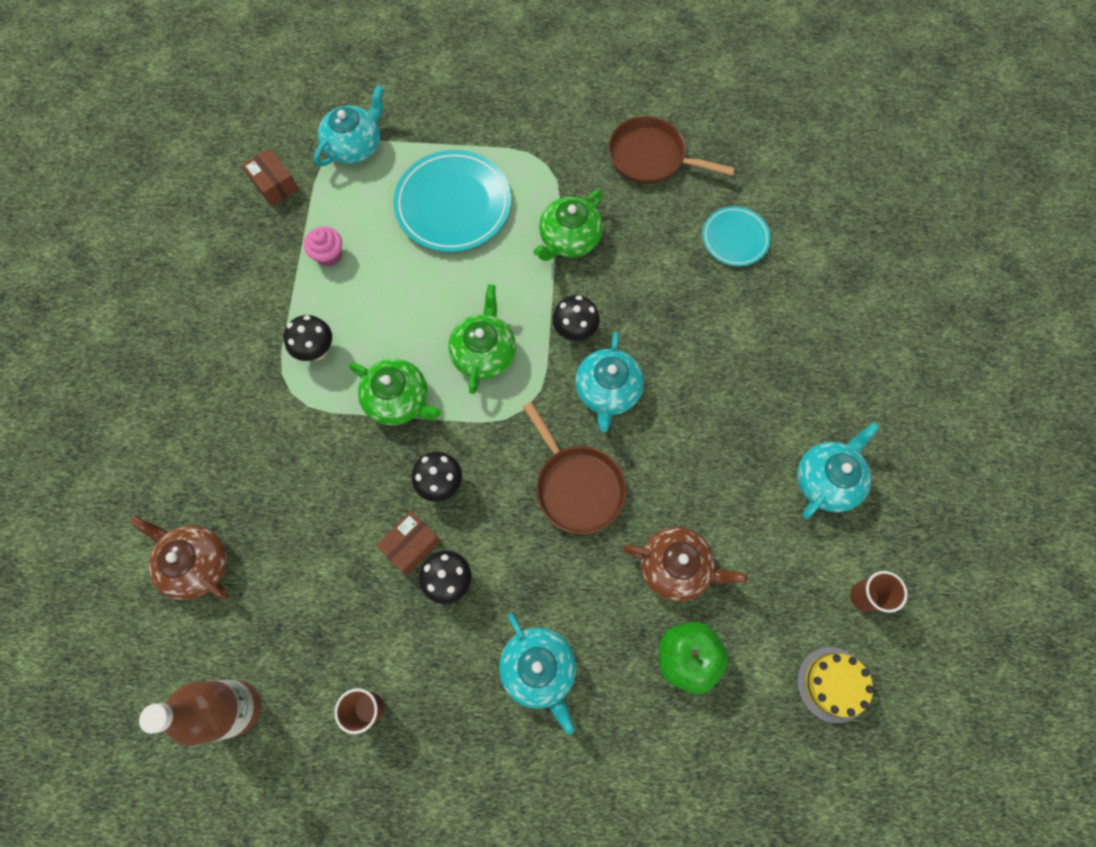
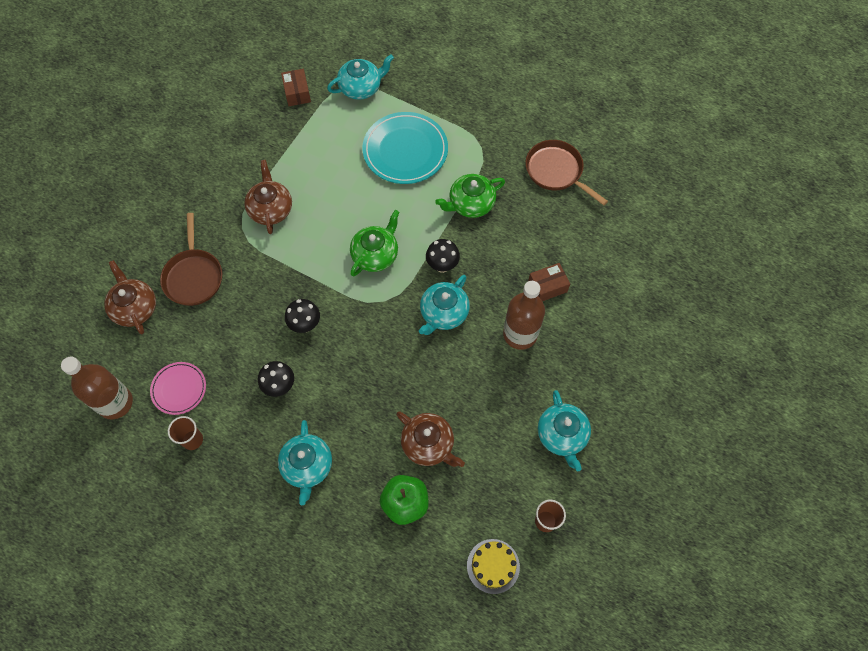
camera: 25 degrees right, 5 degrees down
black mushroom [283,315,332,361] -> brown teapot [244,160,292,234]
pink cupcake [304,227,342,267] -> none
green teapot [349,359,441,425] -> none
brown box [376,511,441,575] -> brown box moved to [528,263,570,301]
brown pan [523,402,626,534] -> brown pan moved to [160,213,222,306]
turquoise plate [702,206,771,266] -> none
turquoise teapot [797,422,879,519] -> turquoise teapot turned 105 degrees clockwise [538,390,591,471]
none -> pink plate [150,362,206,415]
none -> brown bottle [503,281,545,350]

